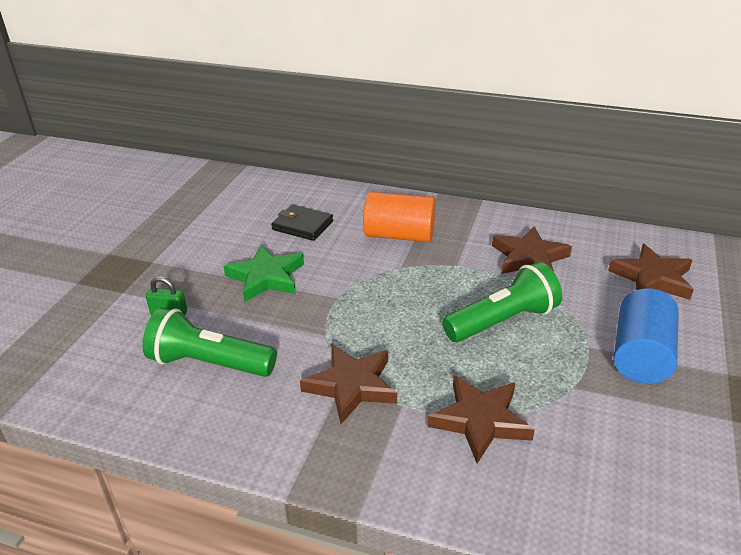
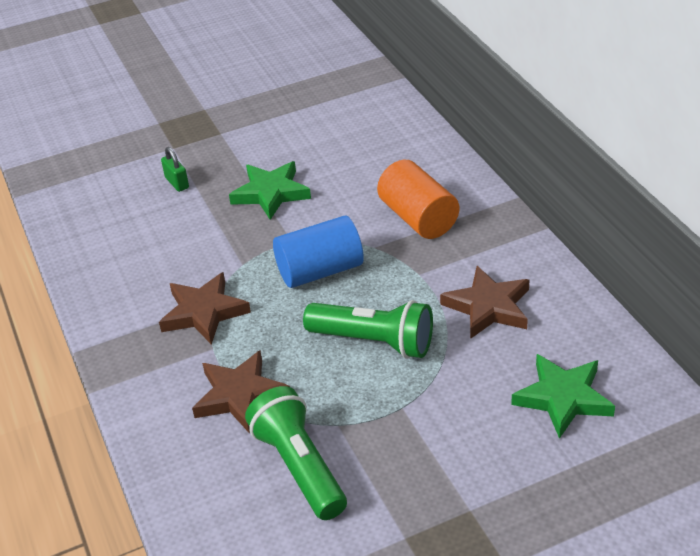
camera: 50 degrees right, 5 degrees up
green flashlight [142,307,277,377] -> green flashlight moved to [245,386,347,520]
black wallet [271,204,333,241] -> none
brown star [608,244,694,300] -> green star [511,354,615,439]
blue cylinder [614,288,679,384] -> blue cylinder moved to [273,216,364,288]

